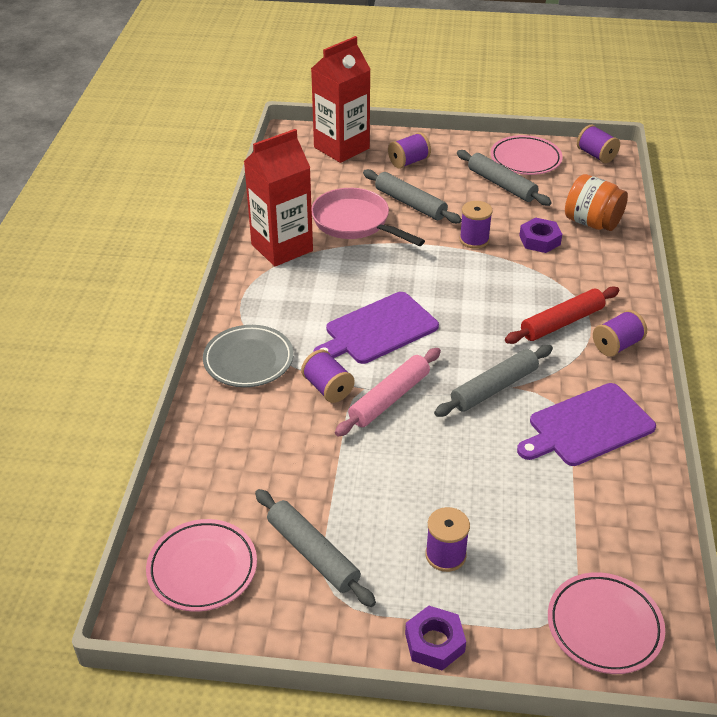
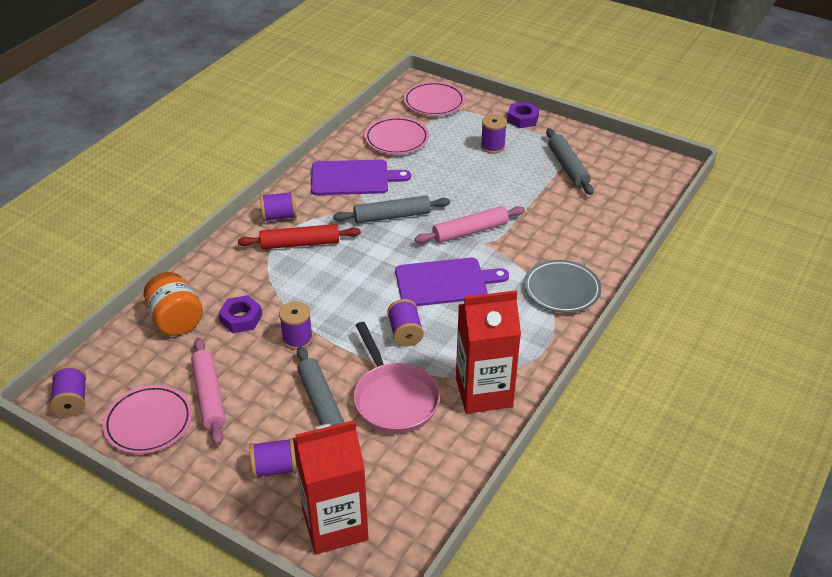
camera: 155 degrees left, 0 degrees up
pink plate [146,519,257,612] -> pink plate moved to [365,117,429,154]
purple spool [301,350,355,403] -> purple spool moved to [387,299,424,347]
grey rolling pin [457,150,552,206] -> pink rolling pin [191,338,226,445]

